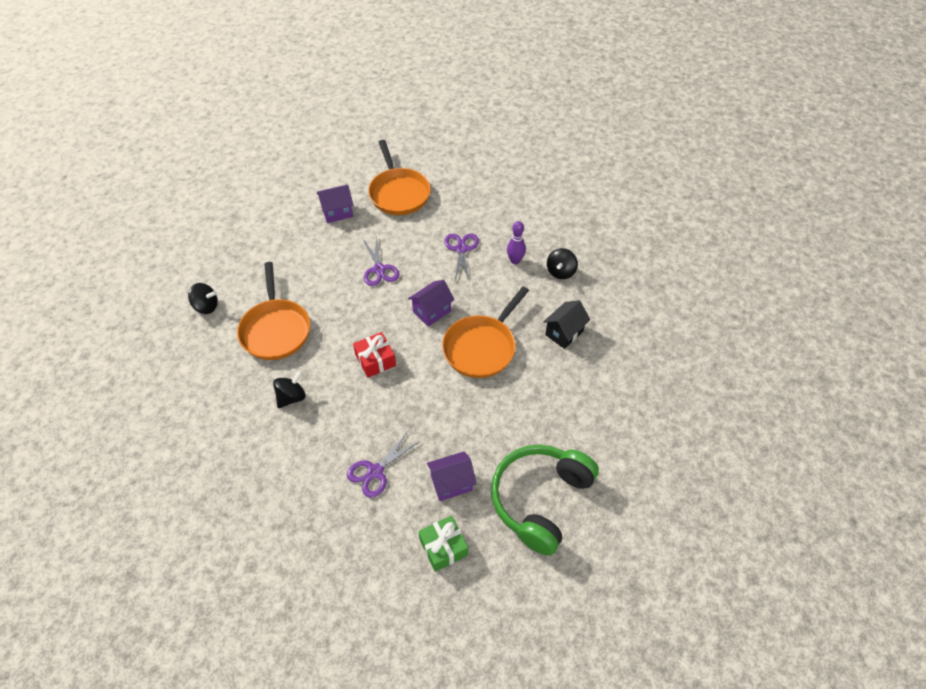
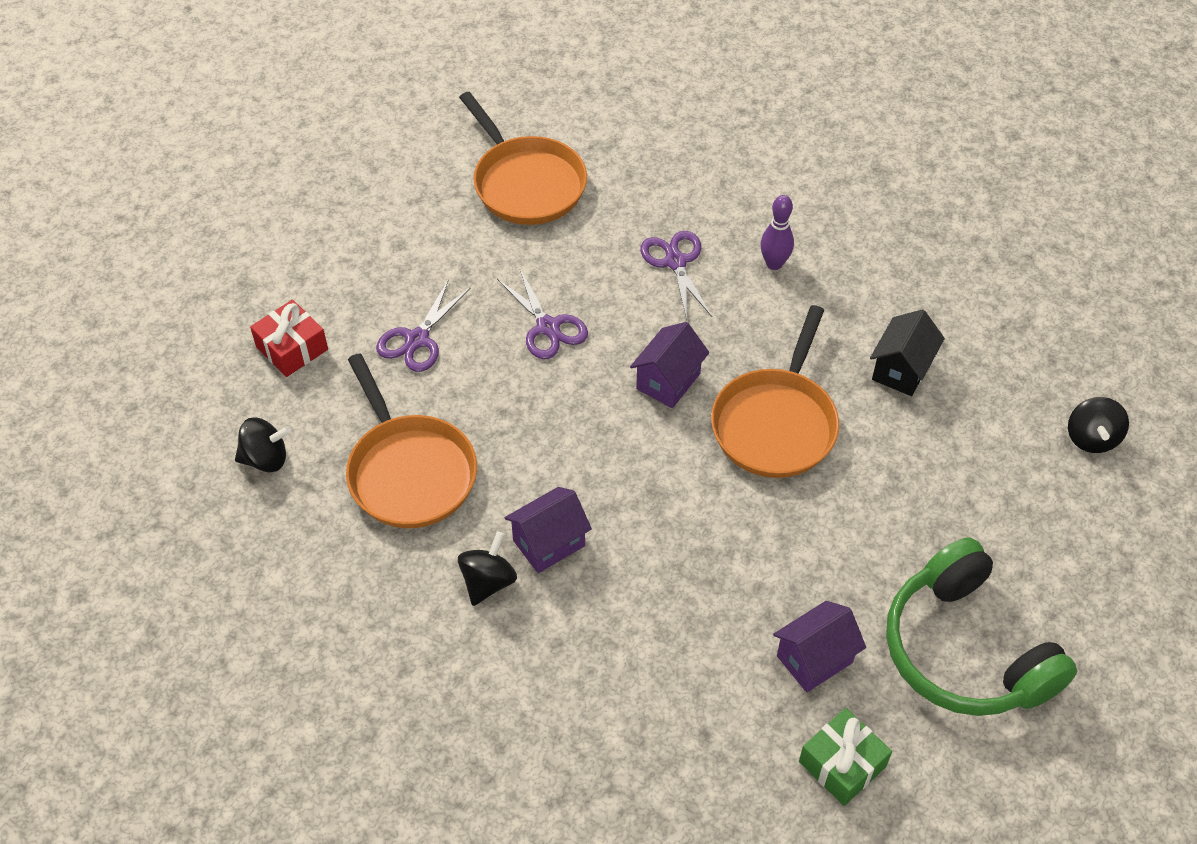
camera: 15 degrees left, 0 degrees up
purple house [317,184,353,223] -> purple house moved to [505,487,592,573]
purple scissors [347,432,420,498] -> purple scissors moved to [376,279,471,372]
red gift [353,332,396,378] -> red gift moved to [250,300,328,377]
green headphones [491,445,599,556] -> green headphones turned 45 degrees counterclockwise [886,537,1077,716]
black spinning top [547,248,578,279] -> black spinning top moved to [1068,397,1129,453]

